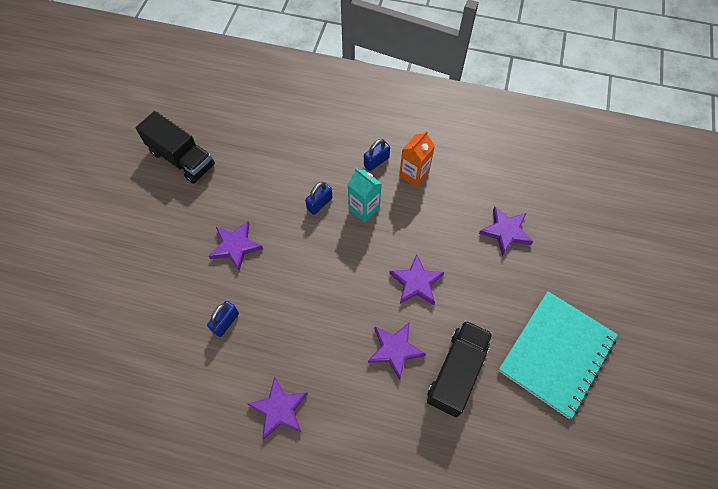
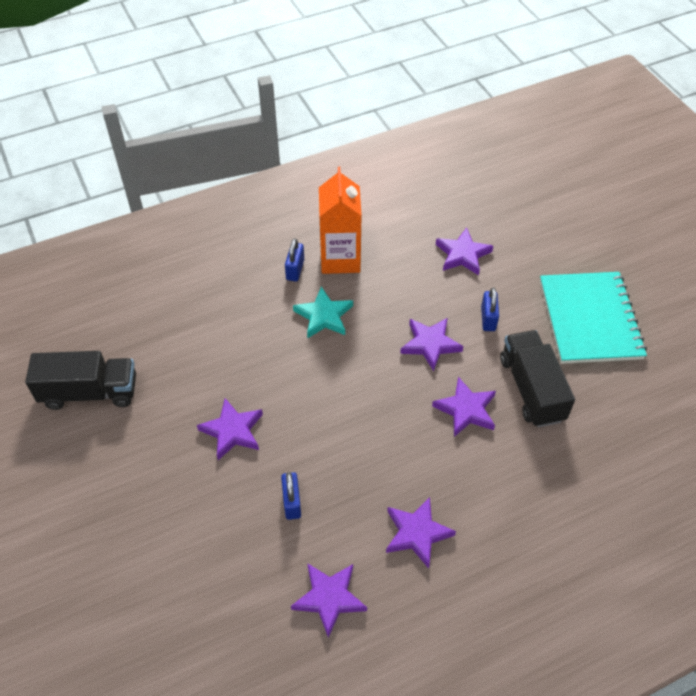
camera: 40 degrees left, 10 degrees down
blue padlock [305,182,333,215] -> blue padlock moved to [481,288,499,331]
turquoise carton [348,168,382,223] -> turquoise star [293,287,353,338]
orange carton [399,130,435,187] -> orange carton [319,167,362,274], size x1.51
none -> purple star [291,563,367,638]

